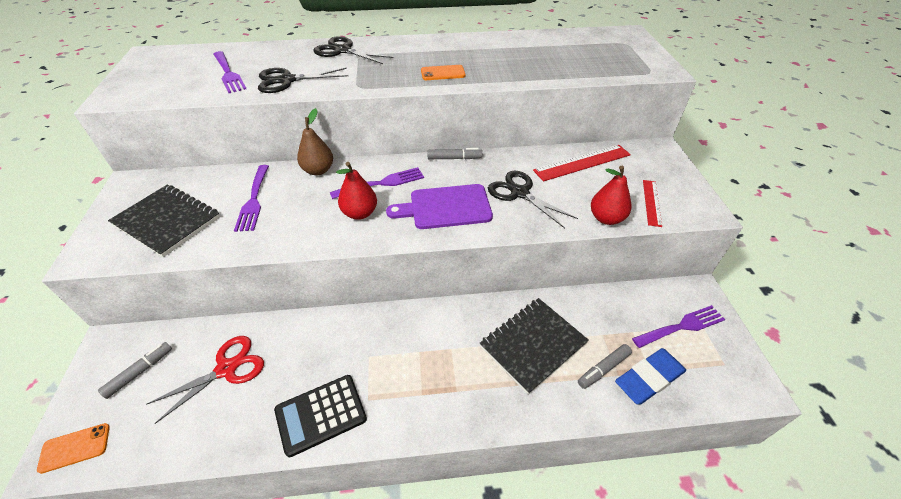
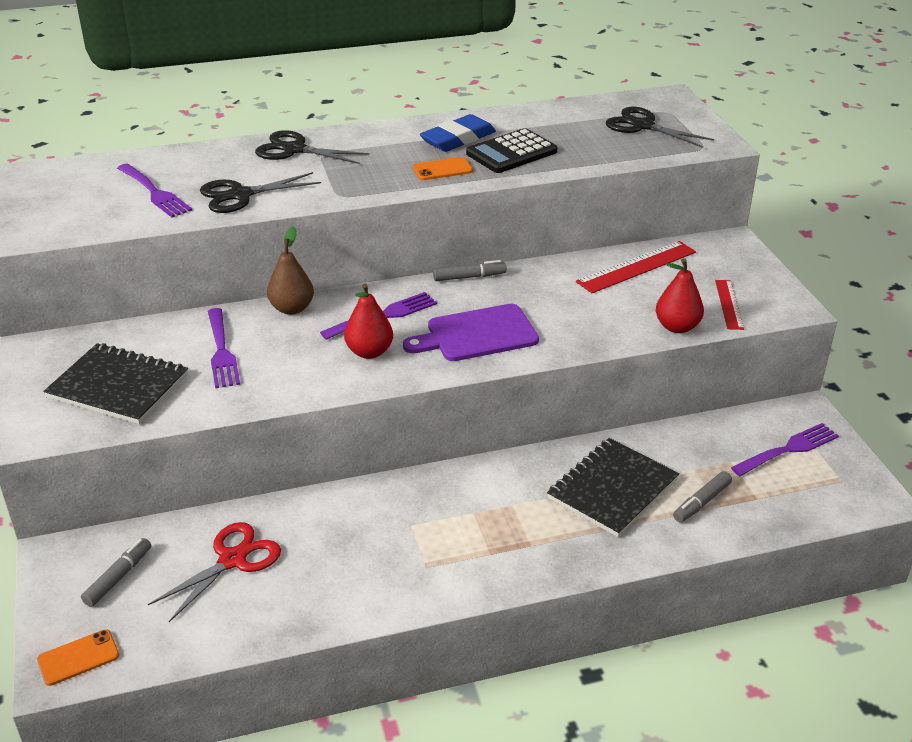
camera: 10 degrees left, 10 degrees down
black calculator [274,375,367,457] -> black calculator moved to [466,128,557,173]
black scissors [488,171,578,228] -> black scissors moved to [606,107,714,148]
blue eraser [615,348,686,405] -> blue eraser moved to [420,114,496,152]

